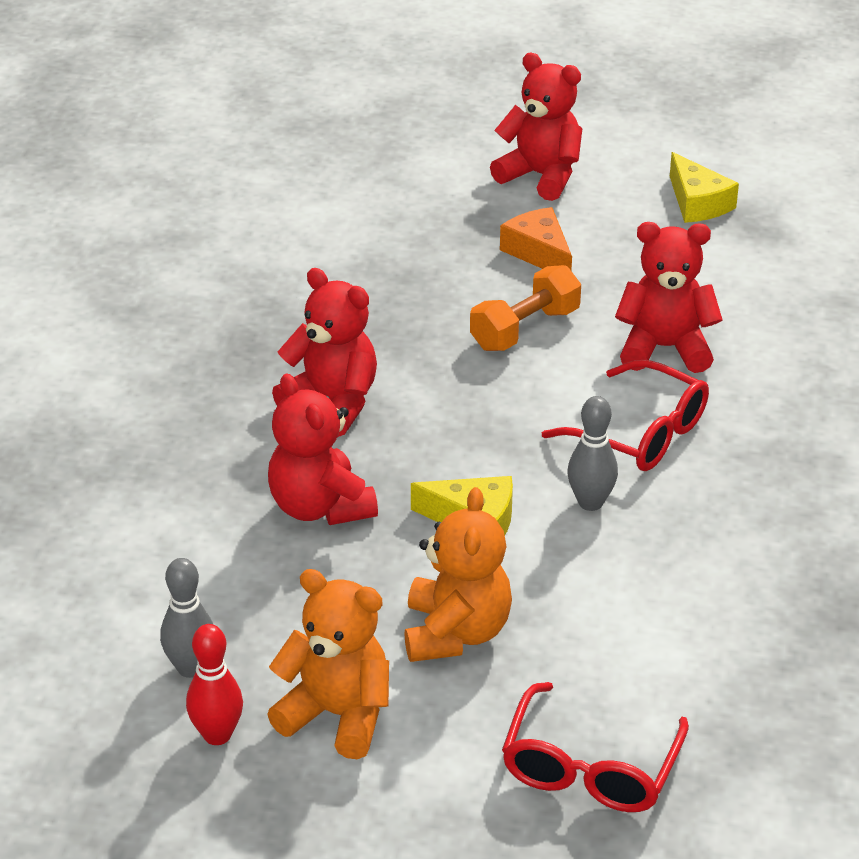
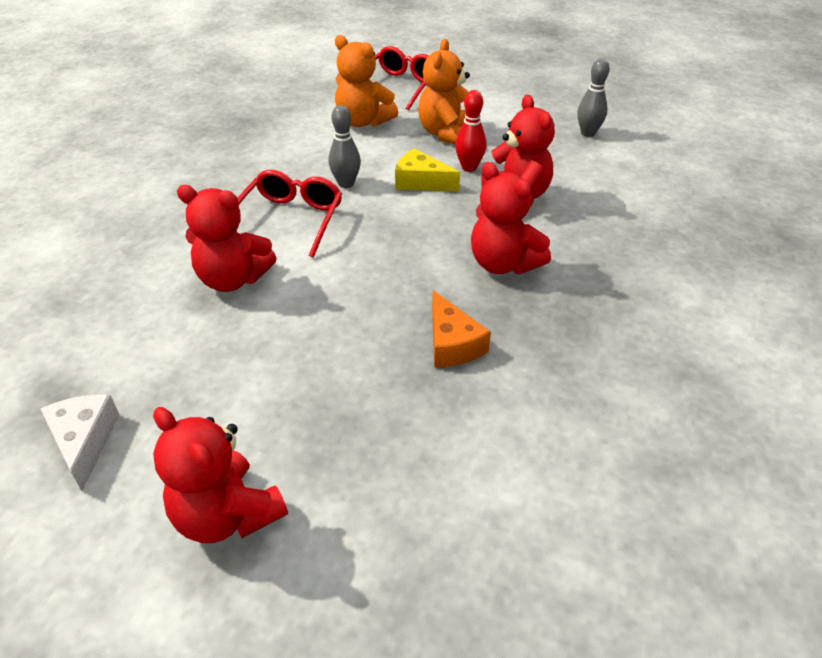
camera: 170 degrees left, 5 degrees up
red bowling pin [186,624,243,745] -> red bowling pin moved to [455,90,486,172]
orange teddy bear [267,569,389,759] -> orange teddy bear moved to [335,35,398,127]
orange dumbbell [470,265,581,351] -> none
orange cheese [500,207,572,270] -> orange cheese moved to [432,290,491,368]
red glasses [542,360,709,471] -> red glasses turned 60 degrees clockwise [238,170,342,257]
yellow cheese [670,152,739,223] -> white cheese [41,394,119,491]

